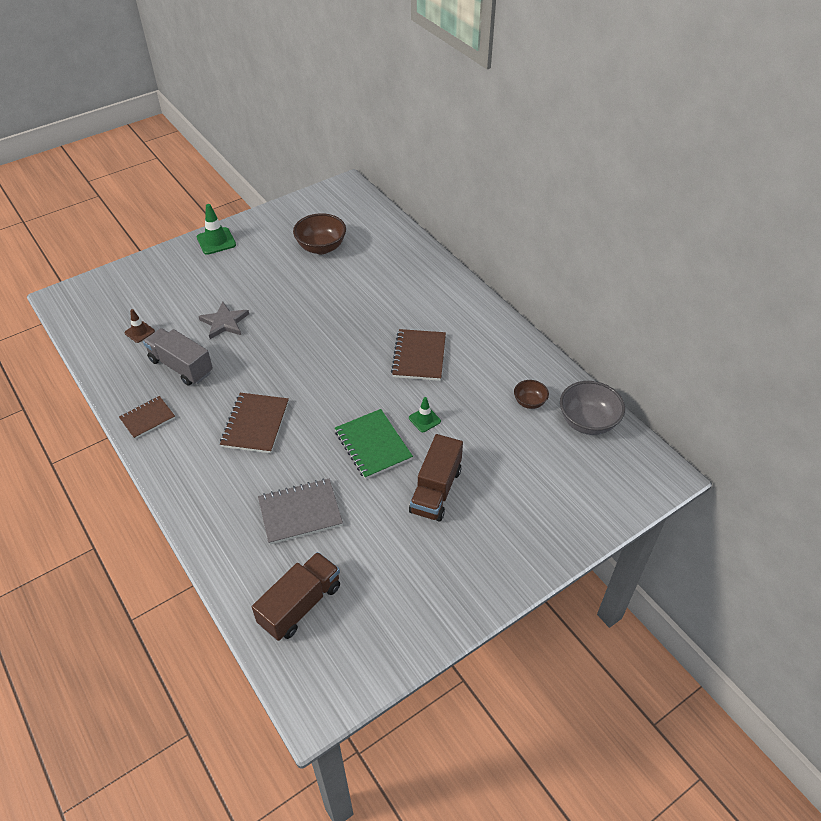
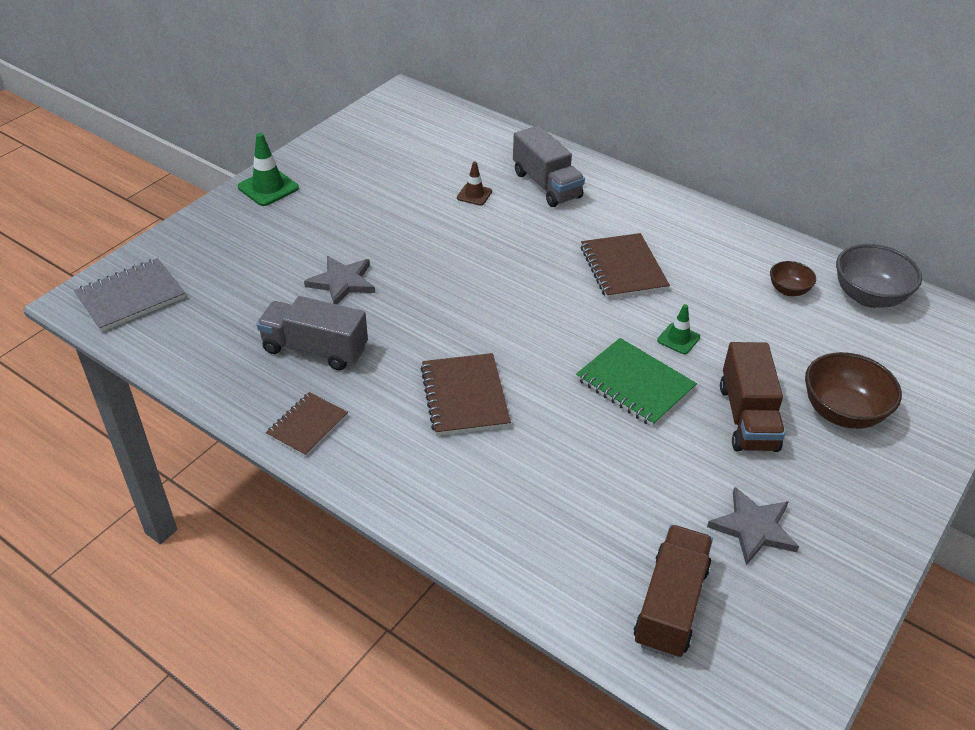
camera: 20 degrees left, 5 degrees down
brown traffic cone [124,309,155,343] -> brown traffic cone moved to [457,162,492,206]
grey notebook [258,479,343,544] -> grey notebook moved to [74,258,186,332]
brown bowl [293,213,346,254] -> brown bowl moved to [805,352,902,429]
none -> grey truck [513,125,585,207]
none -> grey star [707,487,799,565]

